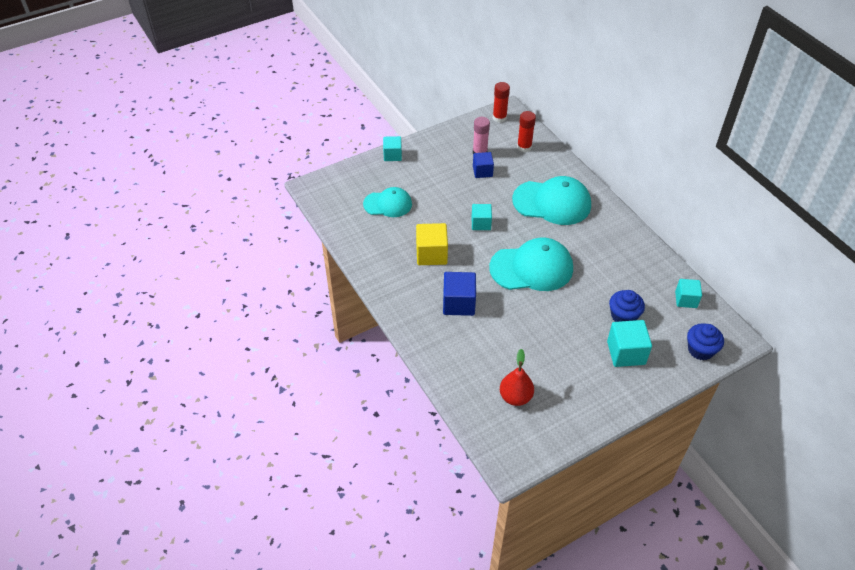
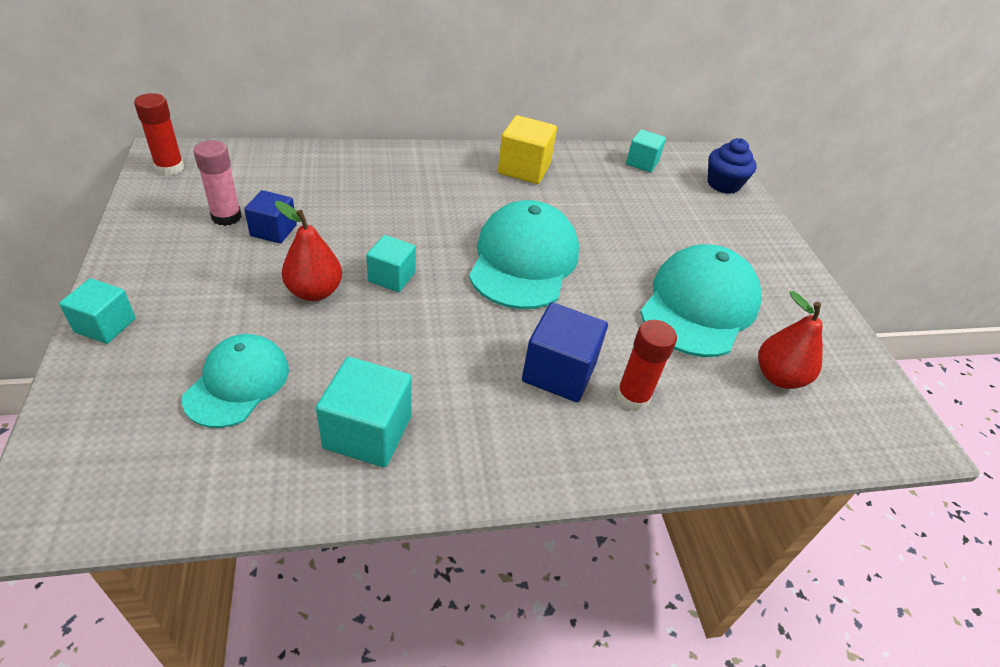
camera: 75 degrees left, 5 degrees down
yellow cube [416,223,448,265] -> yellow cube moved to [498,115,557,184]
turquoise cap [512,176,591,225] -> turquoise cap moved to [640,244,762,357]
red glue stick [517,111,536,152] -> red glue stick moved to [616,320,677,411]
turquoise cube [607,320,652,367] -> turquoise cube moved to [316,357,412,467]
blue cupcake [609,290,645,322] -> none
none -> red pear [275,201,342,301]

